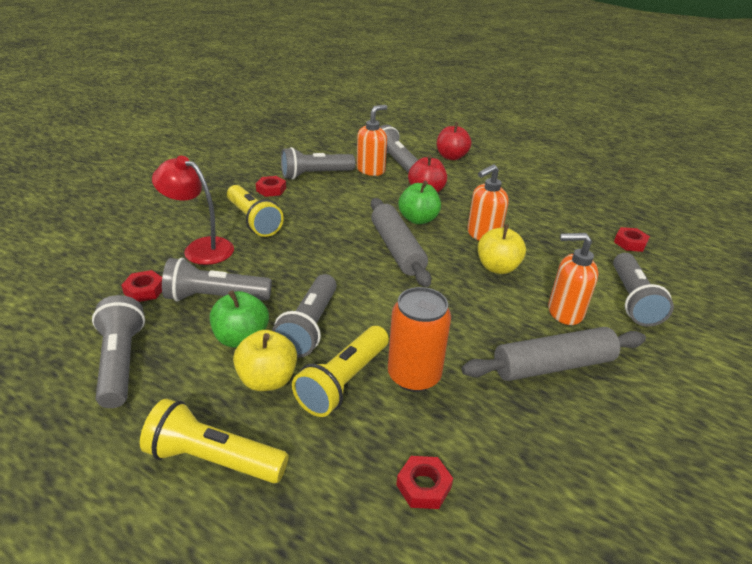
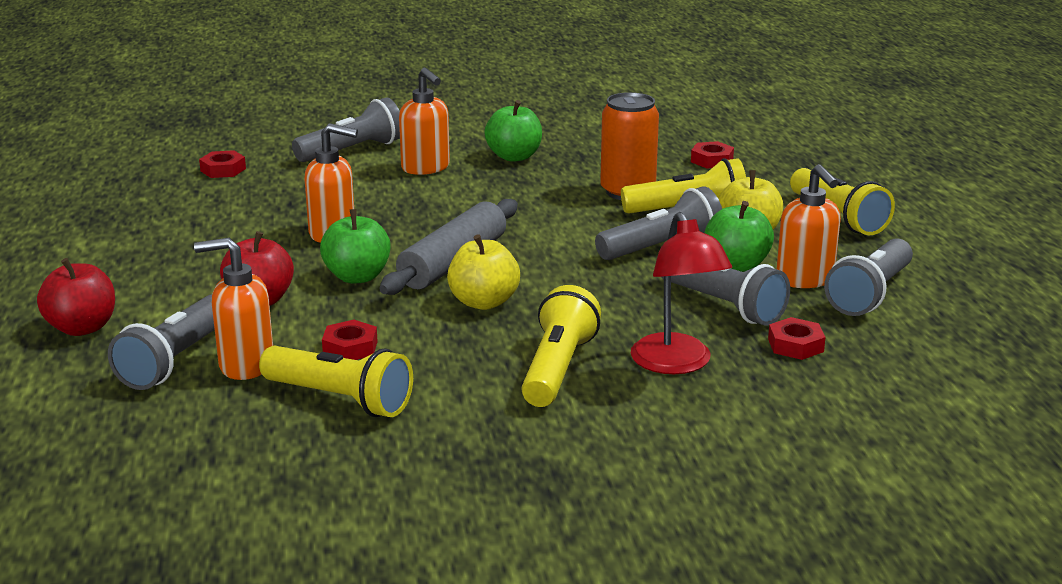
camera: 130 degrees left, 10 degrees down
red nut [256,176,286,197] -> red nut moved to [322,320,378,360]
grey flashlight [281,147,356,179] -> yellow flashlight [259,346,413,417]
grey rolling pin [462,327,646,381] -> green apple [484,100,542,162]
yellow apple [478,224,526,274] -> yellow apple moved to [447,234,520,310]
none -> orange soap dispenser [777,164,841,288]

